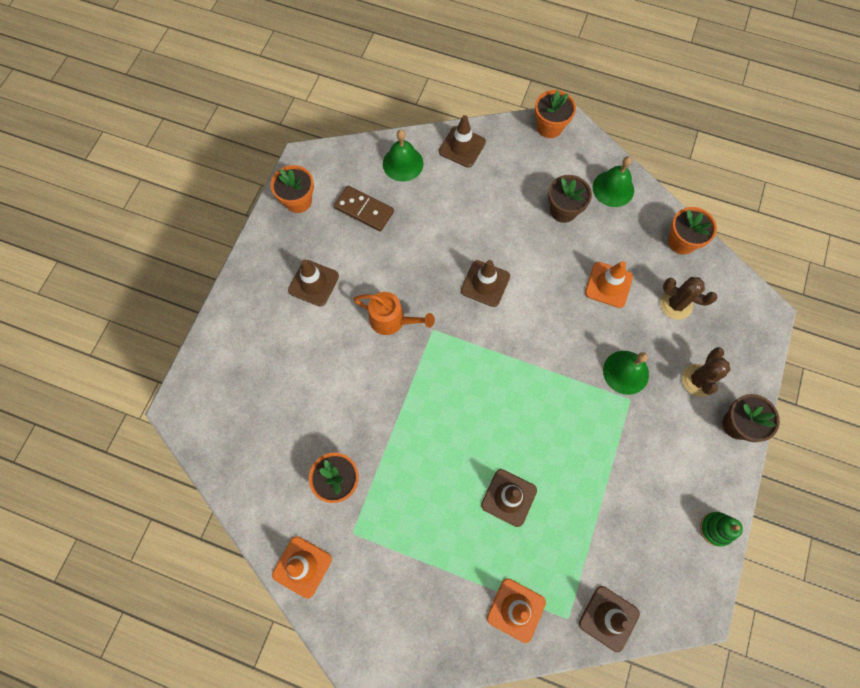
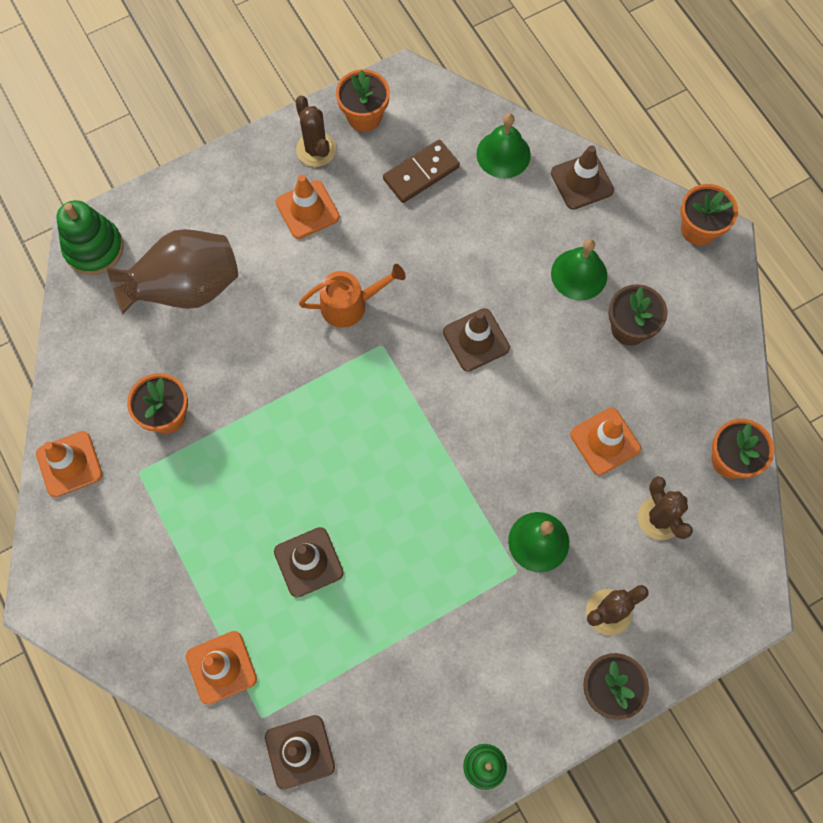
camera: 40 degrees right, 0 degrees up
brown traffic cone [288,259,339,307] -> orange traffic cone [276,175,340,239]
brown domino [334,186,394,231] -> brown domino turned 75 degrees clockwise [383,140,460,203]
orange watering can [354,292,435,335] -> orange watering can turned 75 degrees counterclockwise [299,264,406,328]
green bell [593,156,634,207] -> green bell moved to [551,239,607,300]
none -> green stacking toy [56,200,124,275]
none -> brown vase [106,229,238,314]
none -> brown cactus [295,95,336,167]

